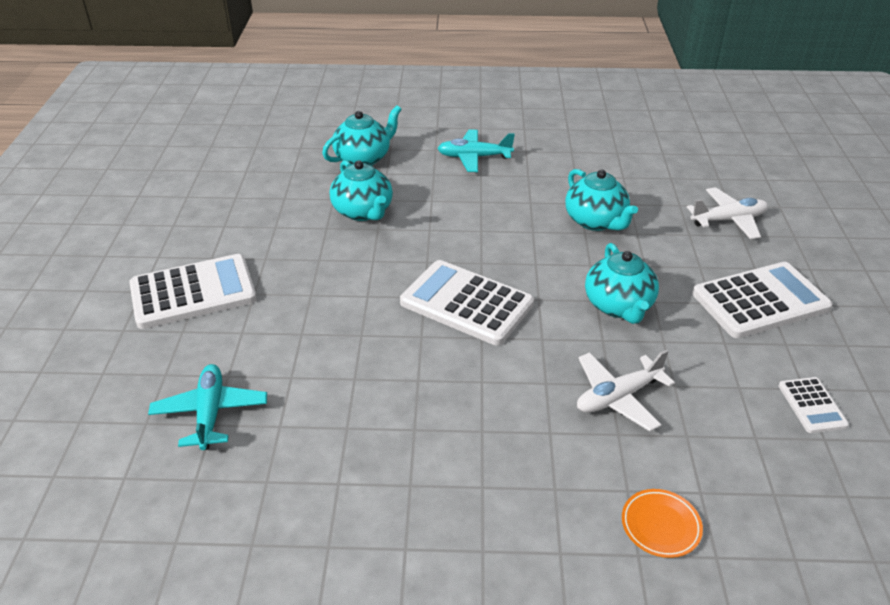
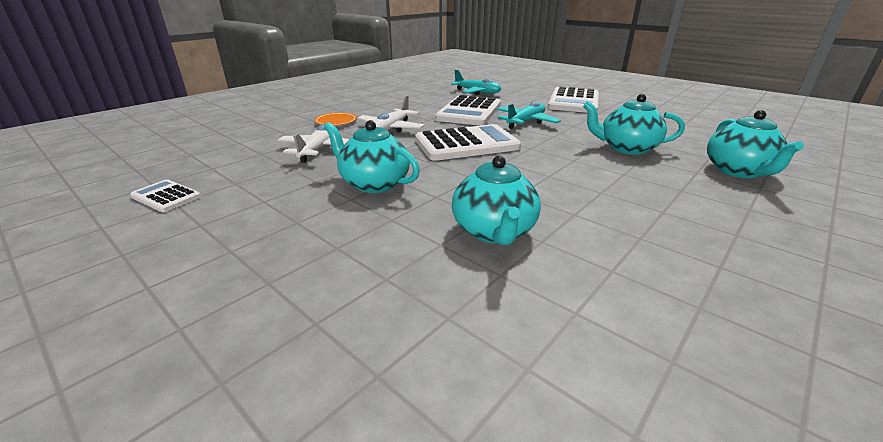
camera: 130 degrees right, 10 degrees down
turquoise plane [437,130,515,172] -> turquoise plane moved to [497,101,561,129]
turquoise teapot [565,169,638,231] -> turquoise teapot turned 105 degrees counterclockwise [452,156,541,245]
orange plate [622,489,703,558] -> orange plate moved to [314,112,357,126]
white plane [687,187,768,239] -> white plane moved to [358,95,425,133]
white calculator [692,262,833,338] -> white calculator moved to [435,95,501,126]

